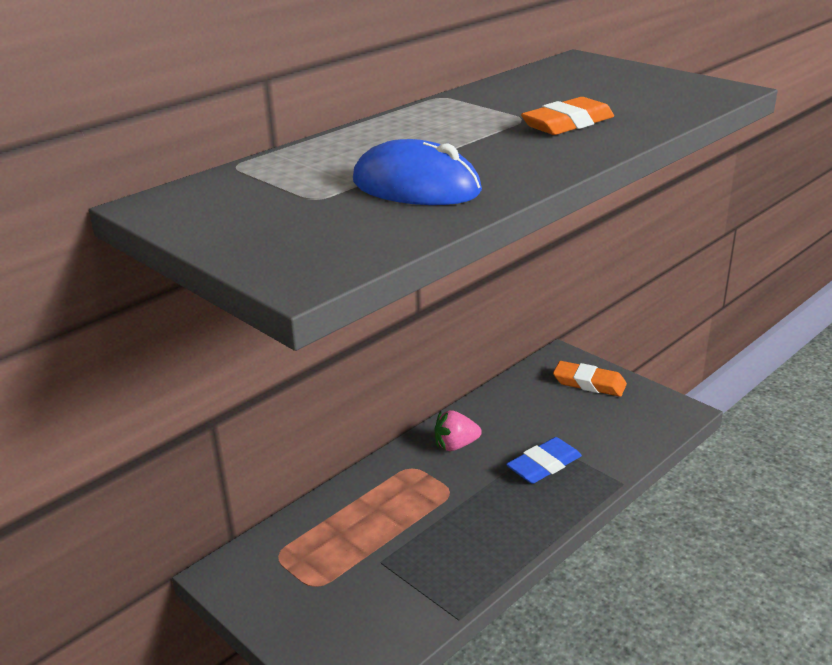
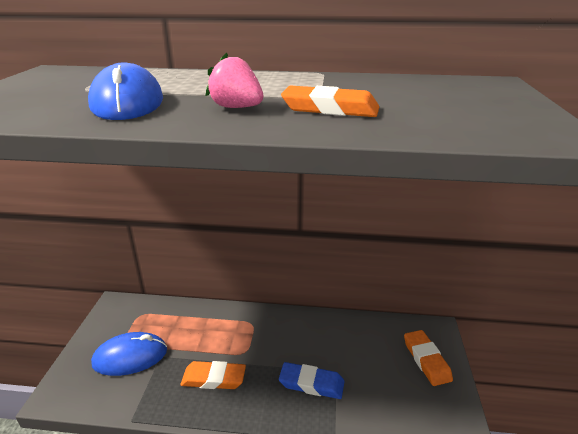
camera: 50 degrees right, 0 degrees up
pink strawberry [434,410,482,451] -> pink strawberry moved to [205,52,263,108]
none -> blue mouse [91,332,167,376]
none -> orange eraser [181,361,246,389]

